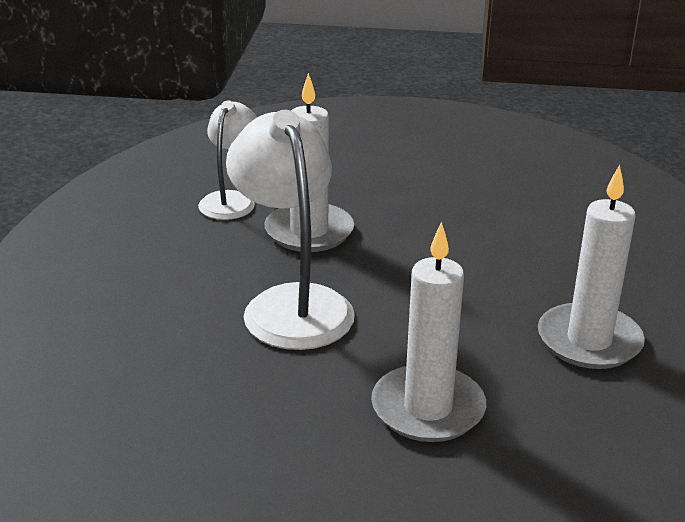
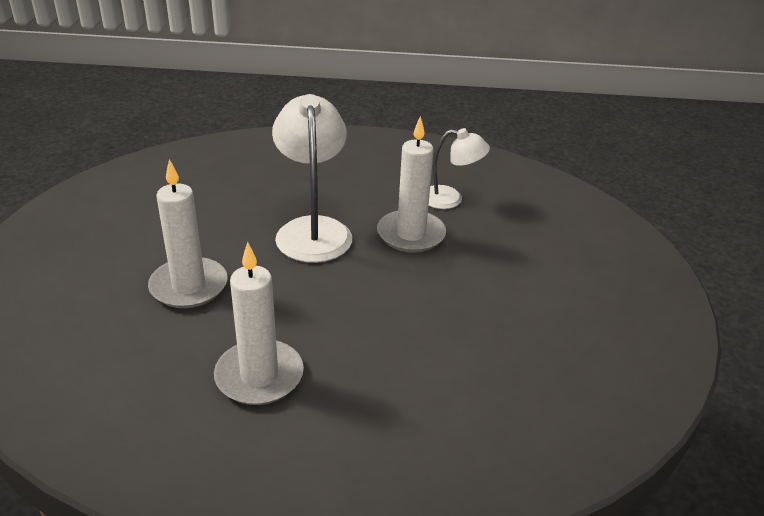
camera: 85 degrees right, 5 degrees up
white lamp [226,110,355,350] -> white lamp turned 75 degrees counterclockwise [272,94,352,263]

